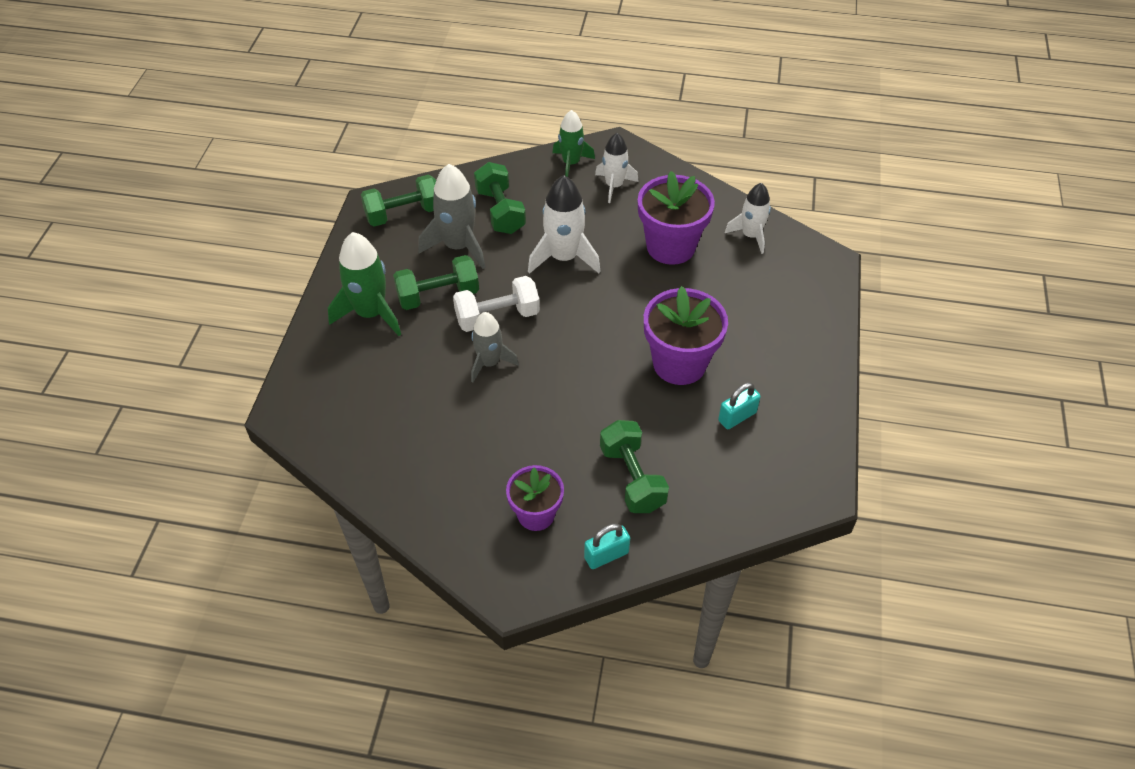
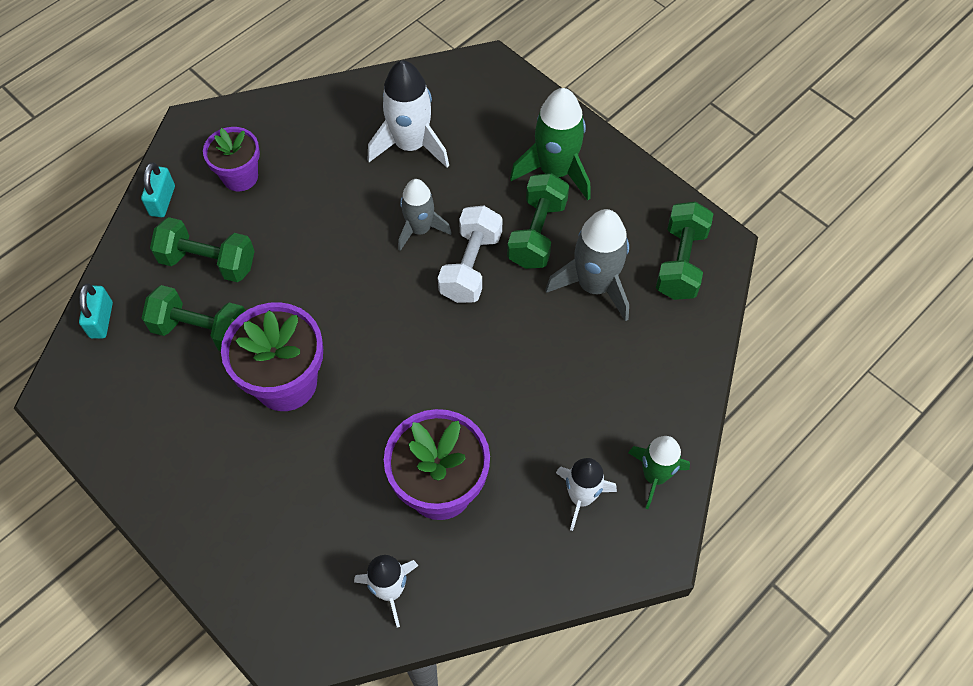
camera: 125 degrees right, 10 degrees up
green dumbbell [474,162,526,234] -> green dumbbell moved to [142,285,246,351]
white rocket [528,175,601,274] -> white rocket moved to [367,60,449,168]
turquoise padlock [718,382,761,429] -> turquoise padlock moved to [79,284,113,339]

